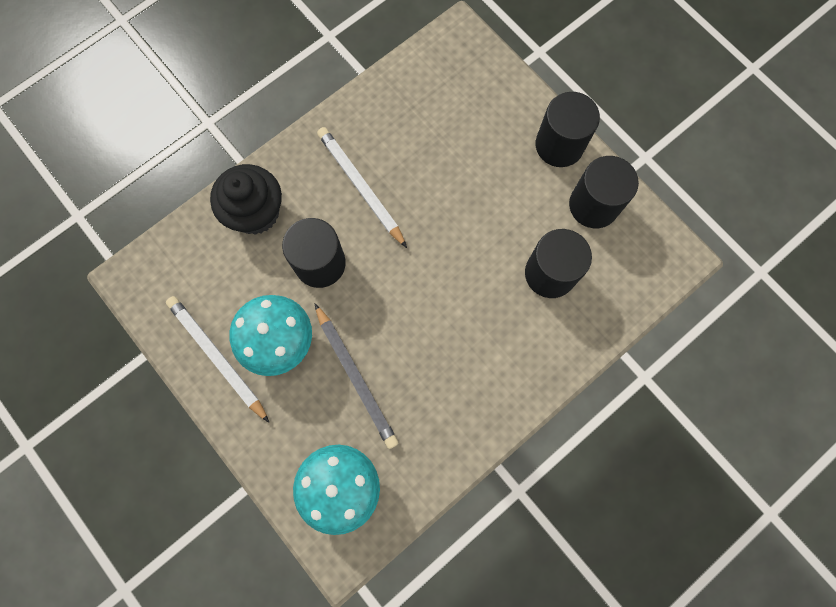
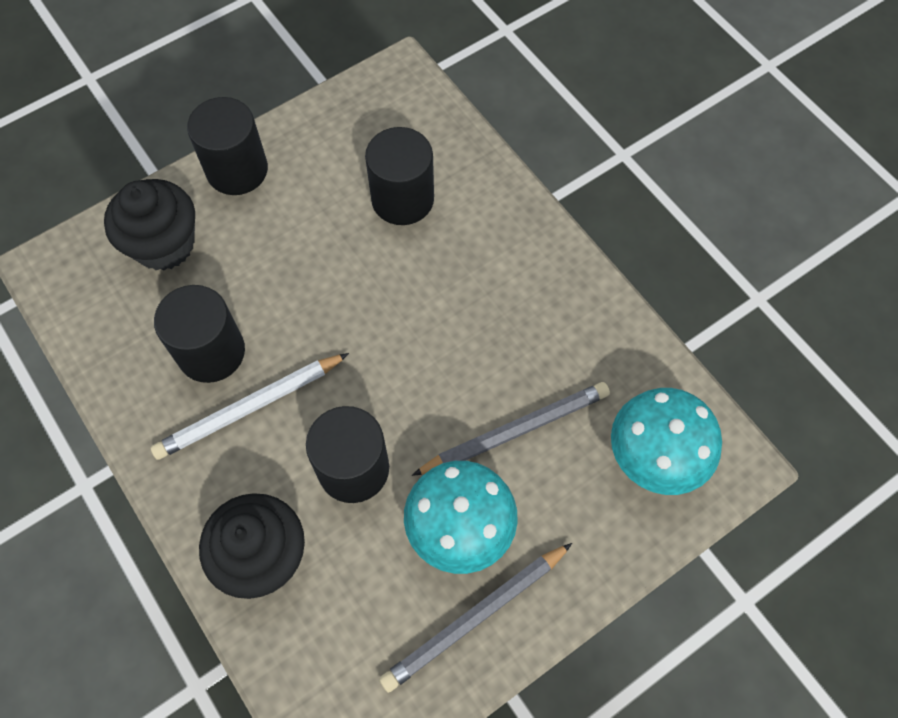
camera: 85 degrees left, 10 degrees down
white pencil [166,296,269,423] -> grey pencil [379,543,572,693]
black cylinder [569,156,639,228] -> black cylinder moved to [154,285,245,383]
none -> black cupcake [104,179,195,271]

